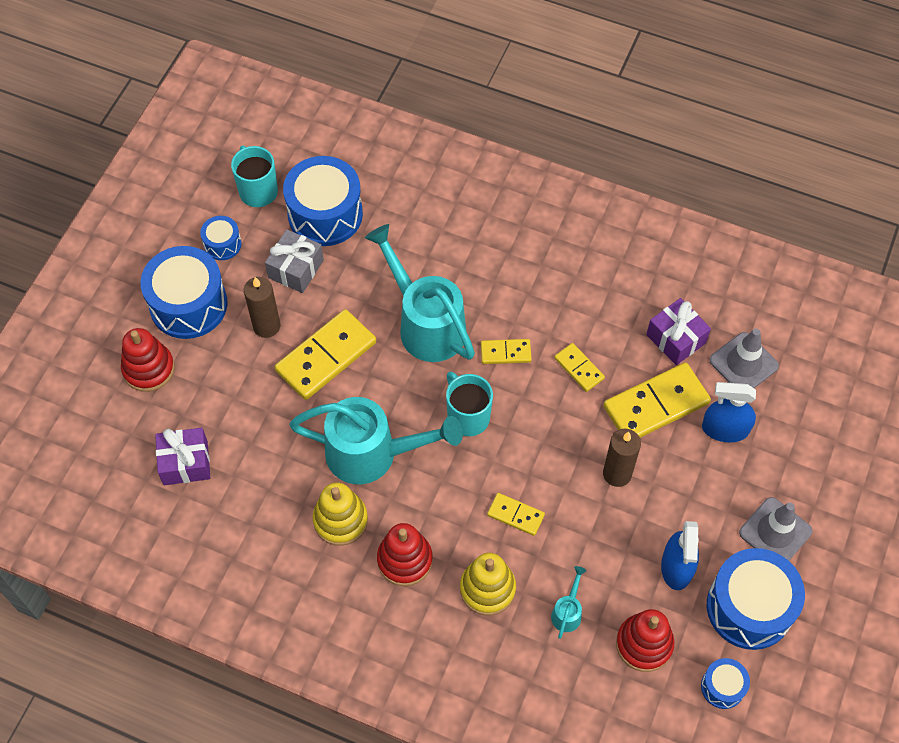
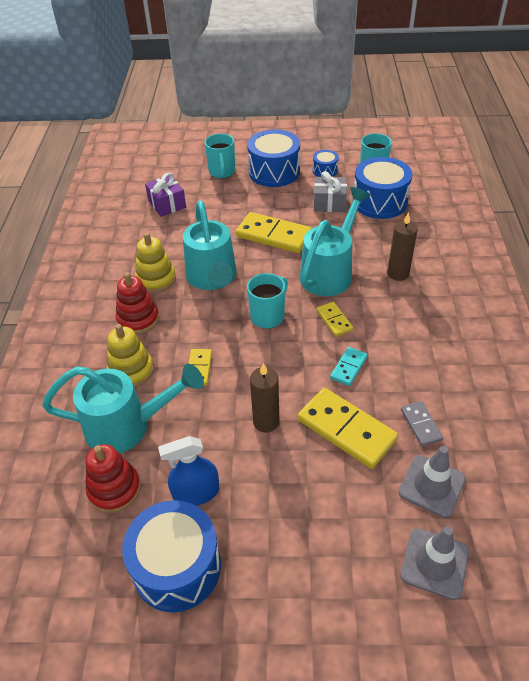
camera: 70 degrees right, 15 degrees down
red stacking toy [121,328,175,392] -> turquoise mug [205,134,235,178]
brown candle [244,277,280,338] -> brown candle moved to [387,212,418,281]
turquoise watering can [551,566,586,639] -> turquoise watering can [42,364,204,453], size x2.42
yellow domino [554,343,605,392] -> turquoise domino [330,347,368,386]
purple gift [646,298,711,365] -> grey domino [401,401,443,446]
blue drum [701,658,750,709] -> none
blue spray bottle [702,382,756,442] -> none
grey traffic cone [739,497,812,561] -> grey traffic cone moved to [400,526,469,600]

